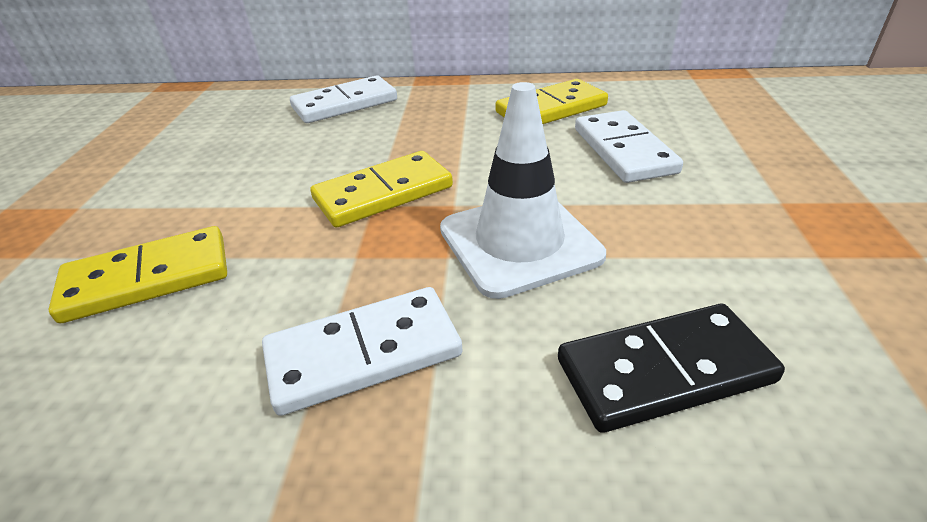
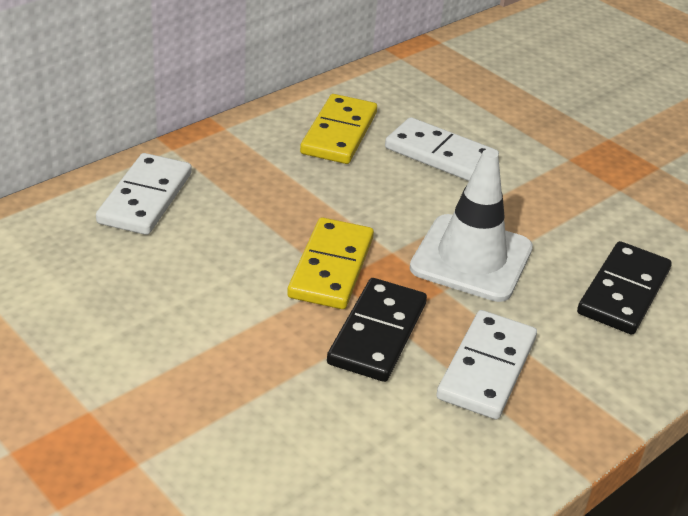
camera: 50 degrees left, 0 degrees up
yellow domino [48,226,227,323] -> none
none -> black domino [327,278,427,382]

